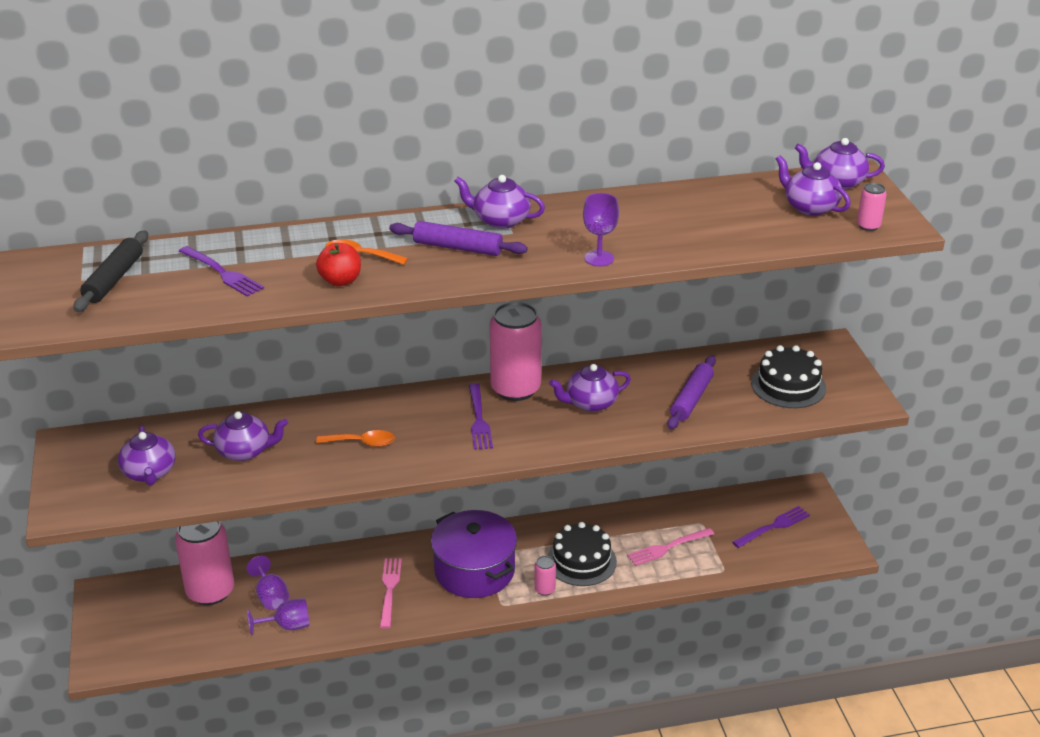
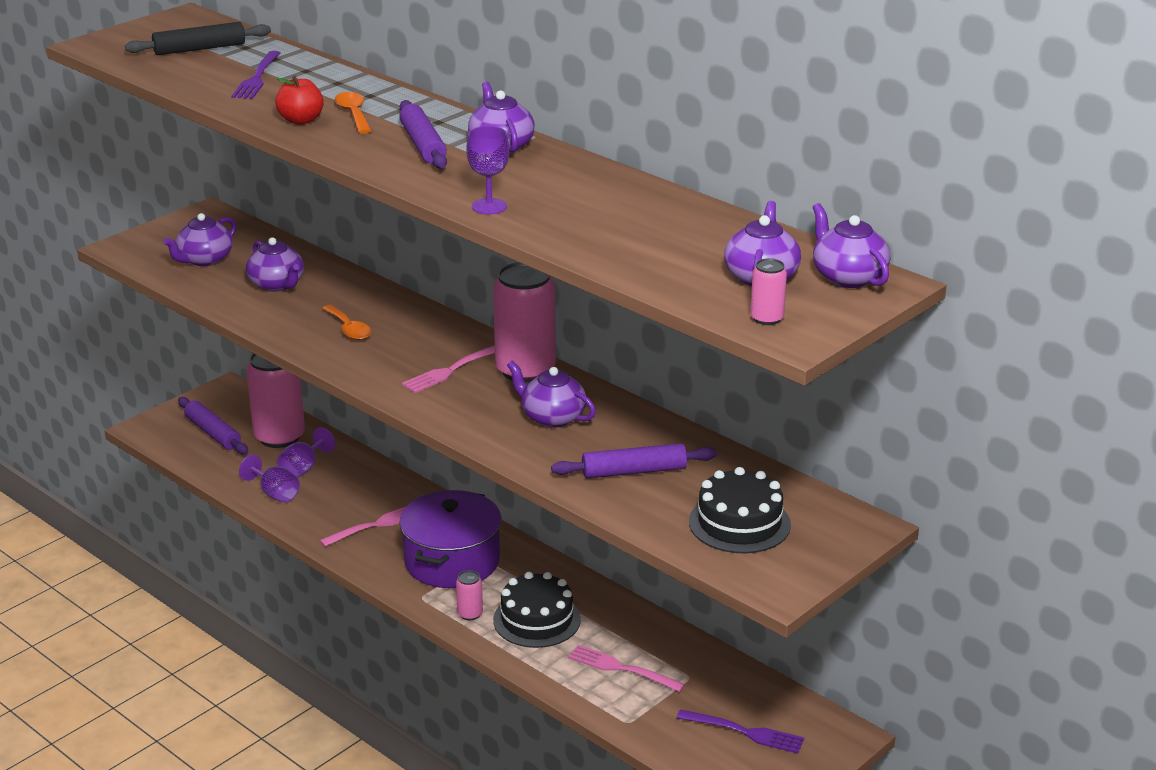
camera: 55 degrees right, 5 degrees down
purple fork [469,383,493,450] -> pink fork [402,345,495,393]
none -> purple rolling pin [178,397,248,454]

